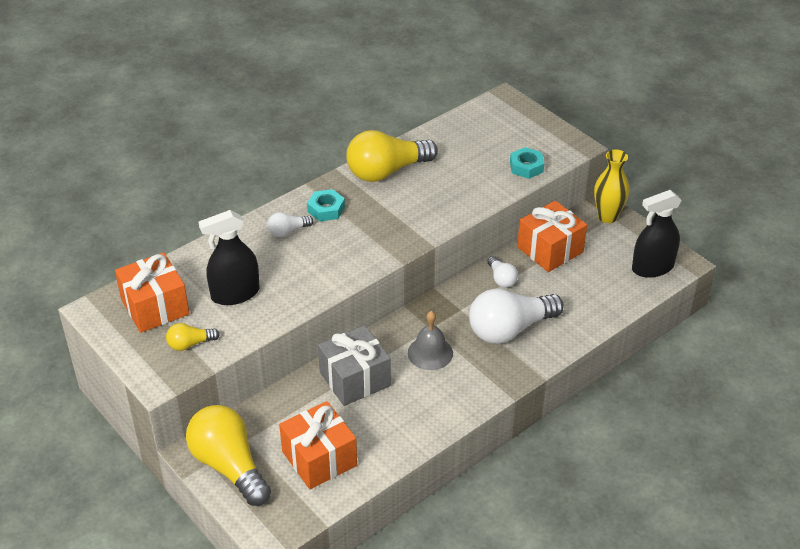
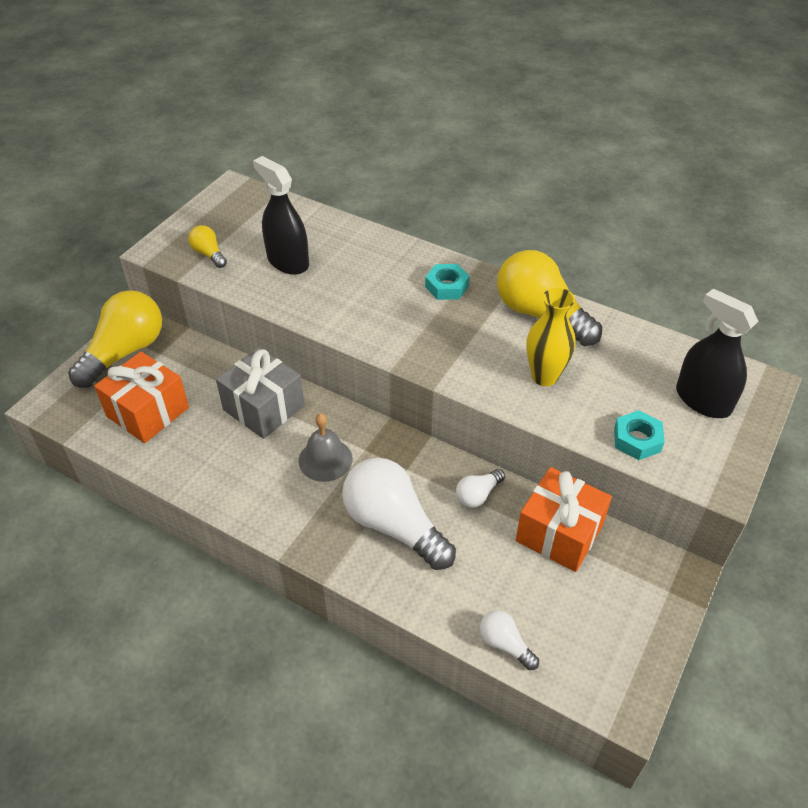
camera: 70 degrees right, 5 degrees up
orange gift [115,252,189,333] -> none
white light bulb [267,212,313,237] -> white light bulb moved to [480,610,539,670]
yellow vase [594,149,629,223] -> yellow vase moved to [526,288,575,386]
black spray bottle [632,190,681,278] -> black spray bottle moved to [676,288,759,418]

